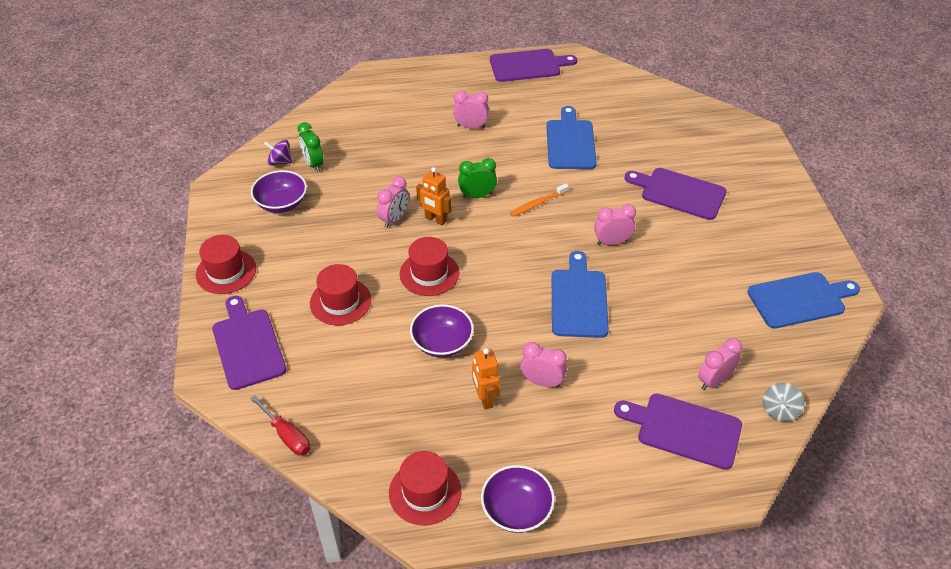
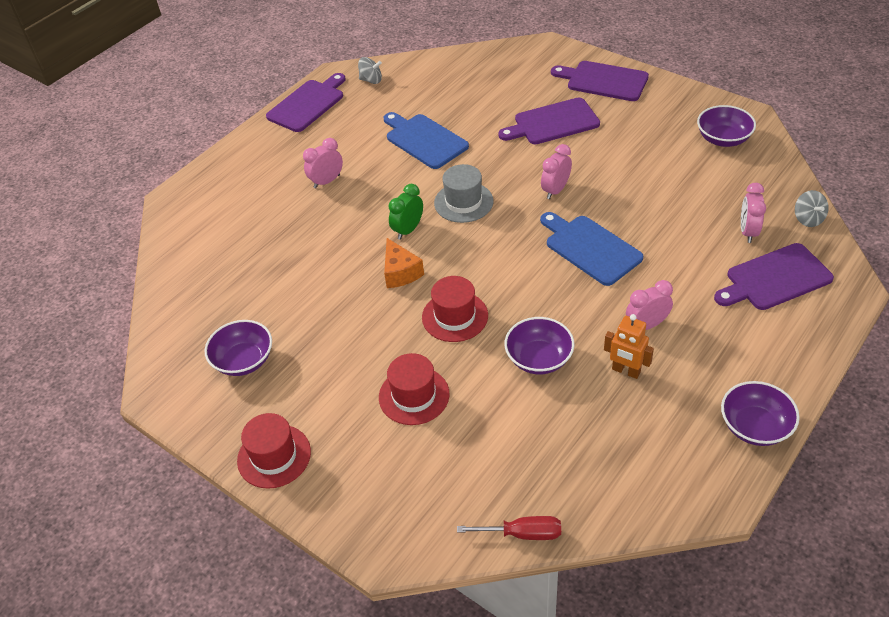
camera: 40 degrees left, 0 degrees up
purple cutting board [212,296,286,390] -> purple cutting board moved to [551,61,649,101]
purple spinning top [264,140,292,165] -> none
green clock [297,122,324,172] -> none
pink clock [377,176,409,228] -> none
red hat [389,451,461,526] -> none
orange robot [416,167,452,226] -> orange cheese [384,238,424,288]
orange toothbrush [510,183,569,217] -> grey hat [434,164,493,223]
blue cutting board [747,272,860,329] -> purple bowl [697,105,756,147]
none -> grey spinning top [358,57,382,84]

